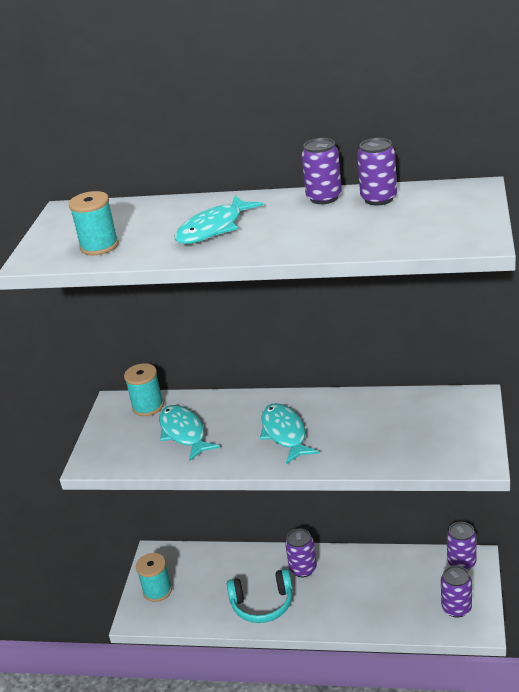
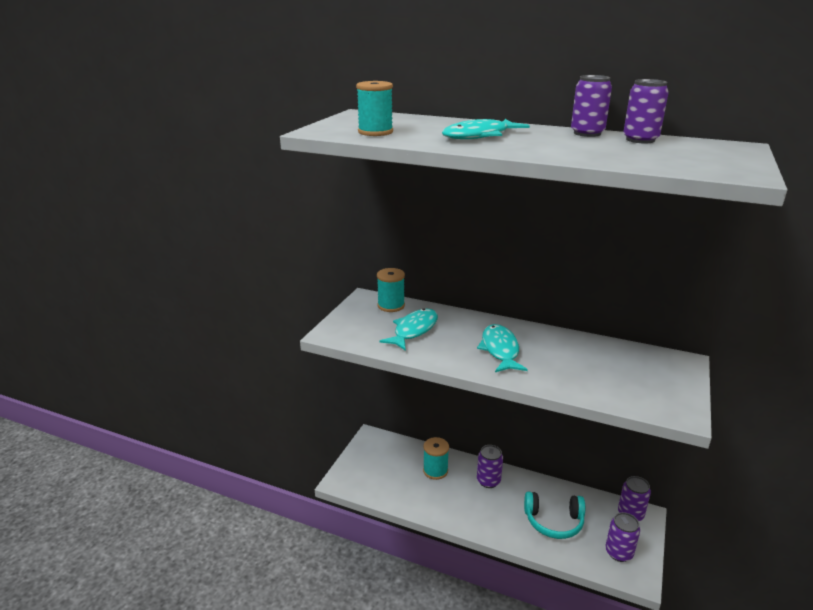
camera: 10 degrees right, 5 degrees down
turquoise spool [136,553,172,602] -> turquoise spool moved to [423,437,449,480]
turquoise fish [159,405,220,461] -> turquoise fish turned 45 degrees clockwise [379,309,438,351]
turquoise headphones [227,569,293,623] -> turquoise headphones moved to [524,492,585,539]

